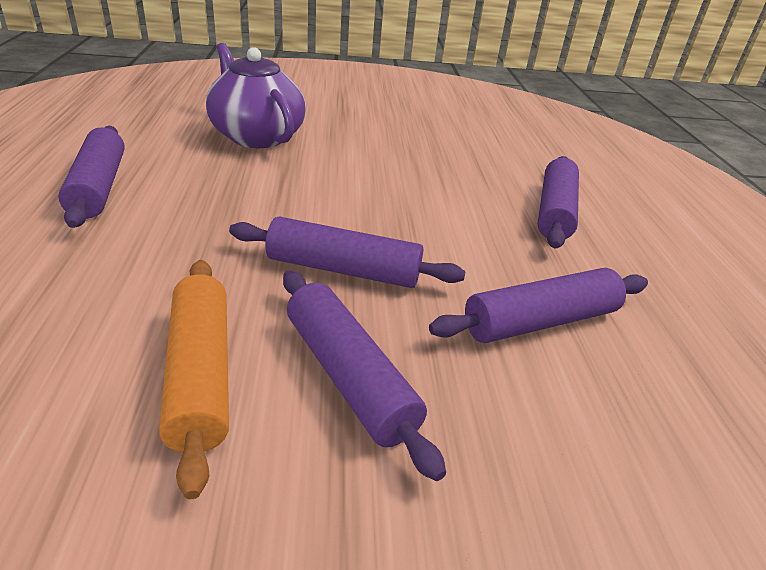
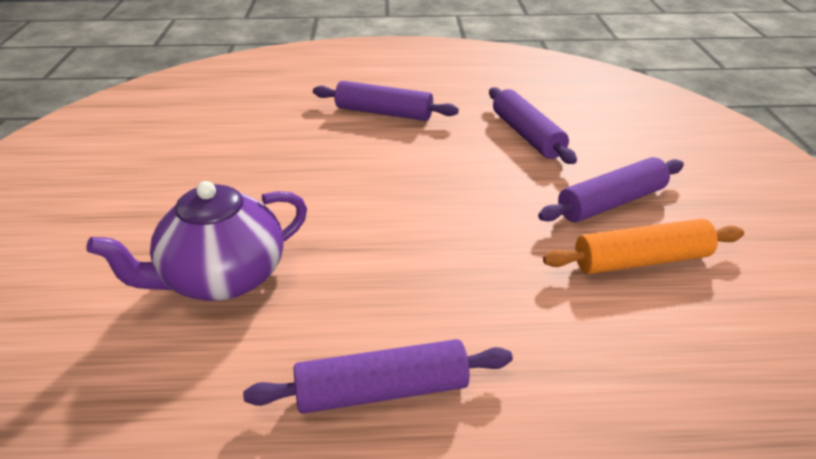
camera: 85 degrees left, 0 degrees up
purple rolling pin [229,216,466,288] -> none

